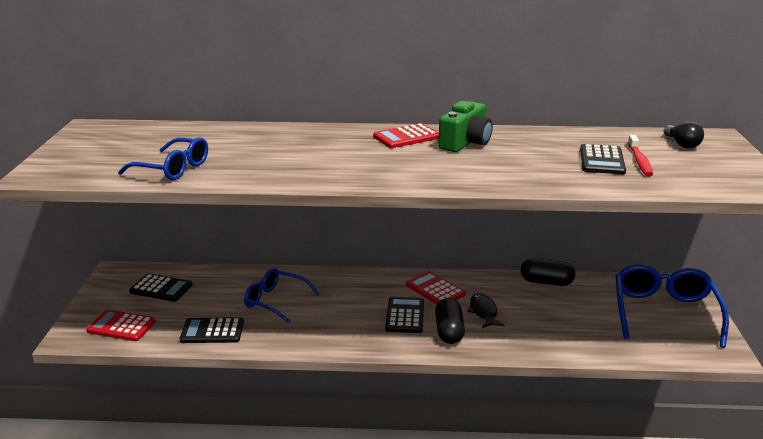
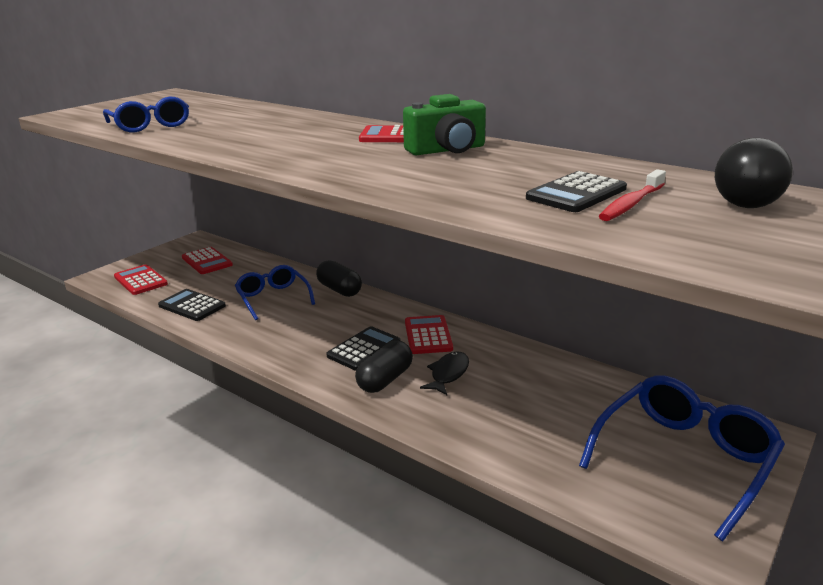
camera: 35 degrees right, 0 degrees up
black calculator [129,273,193,302] -> red calculator [182,247,233,274]
black capsule [521,258,575,286] -> black capsule moved to [316,260,362,297]
black light bulb [664,121,704,148] -> black light bulb [715,138,793,208], size x1.50

